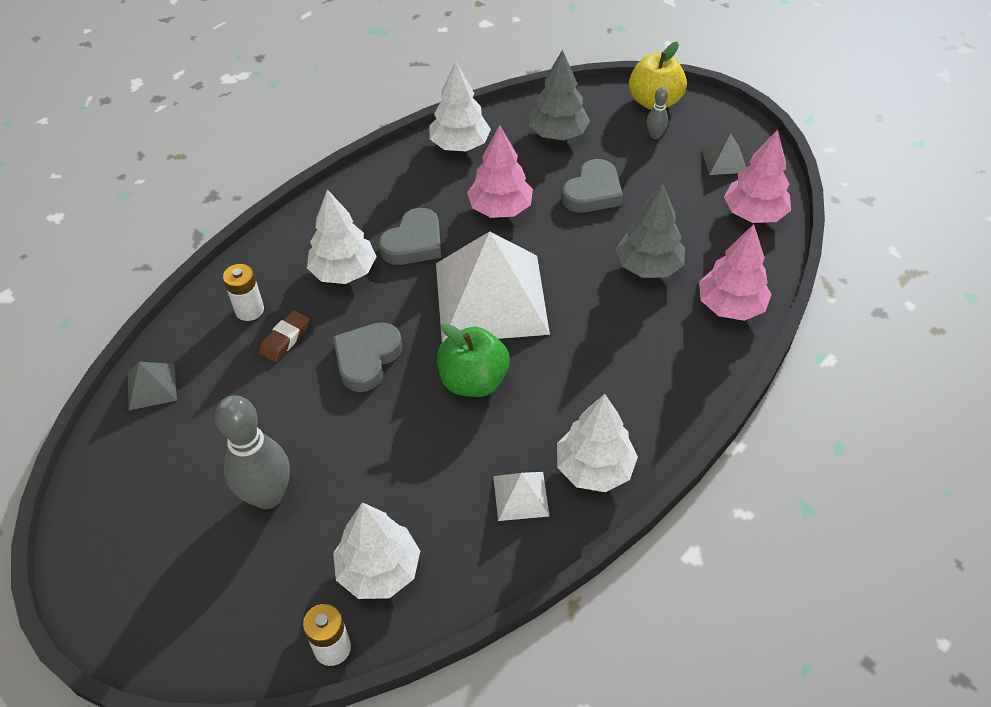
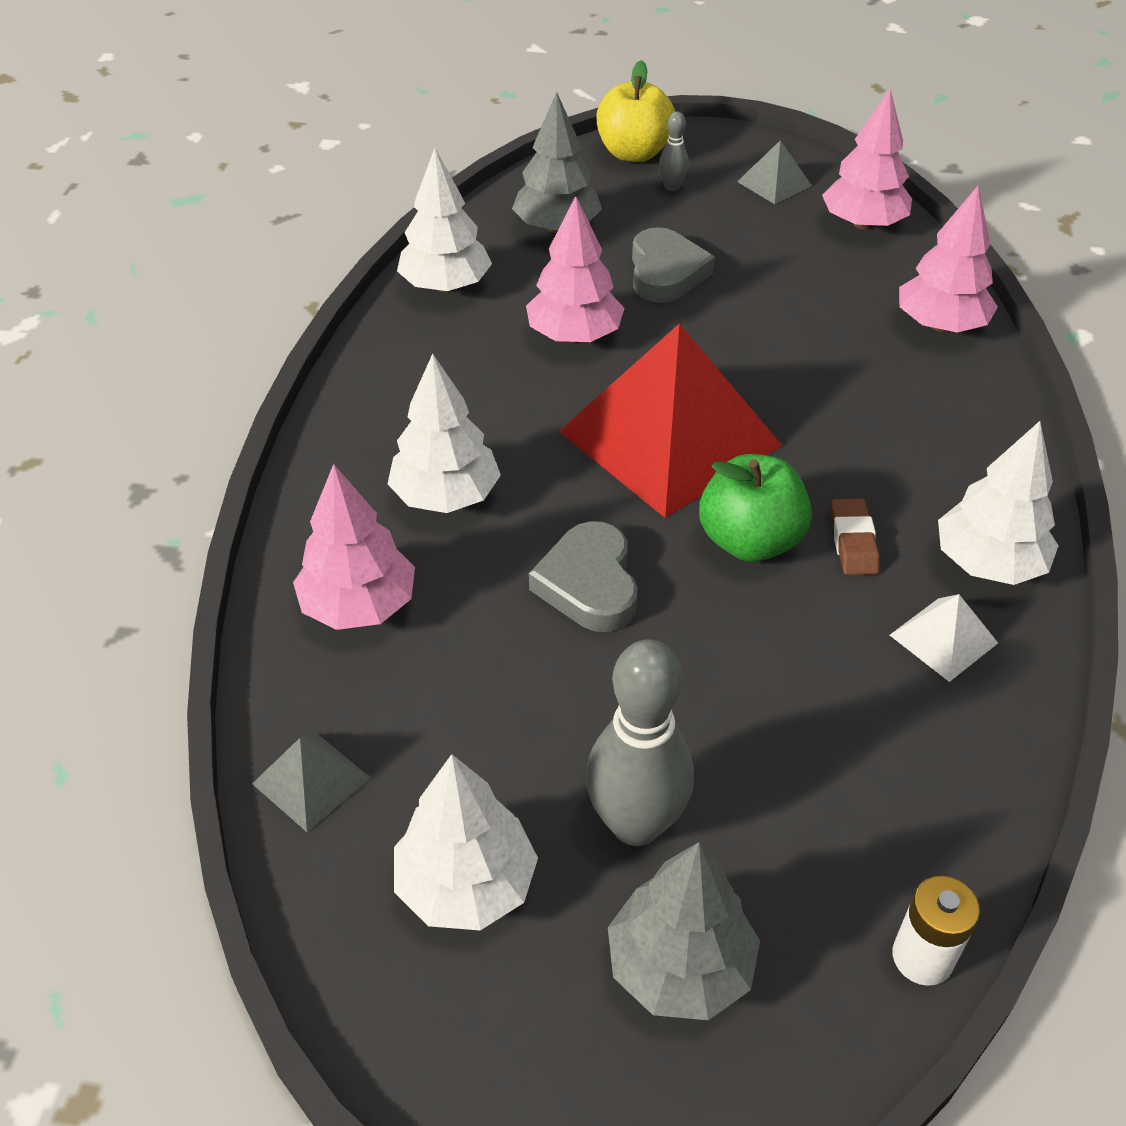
camera: 35 degrees left, 5 degrees down
white battery [223,264,264,321] -> pink tree [293,464,415,630]
brown eraser [259,310,309,362] -> brown eraser moved to [830,498,880,575]
white tree [333,502,420,599] -> white tree moved to [394,754,538,930]
grey heart [379,208,441,265] -> none
white pyramid [436,231,550,342] -> red pyramid [559,323,782,518]
grey tree [616,184,685,278] -> grey tree moved to [608,842,760,1020]

